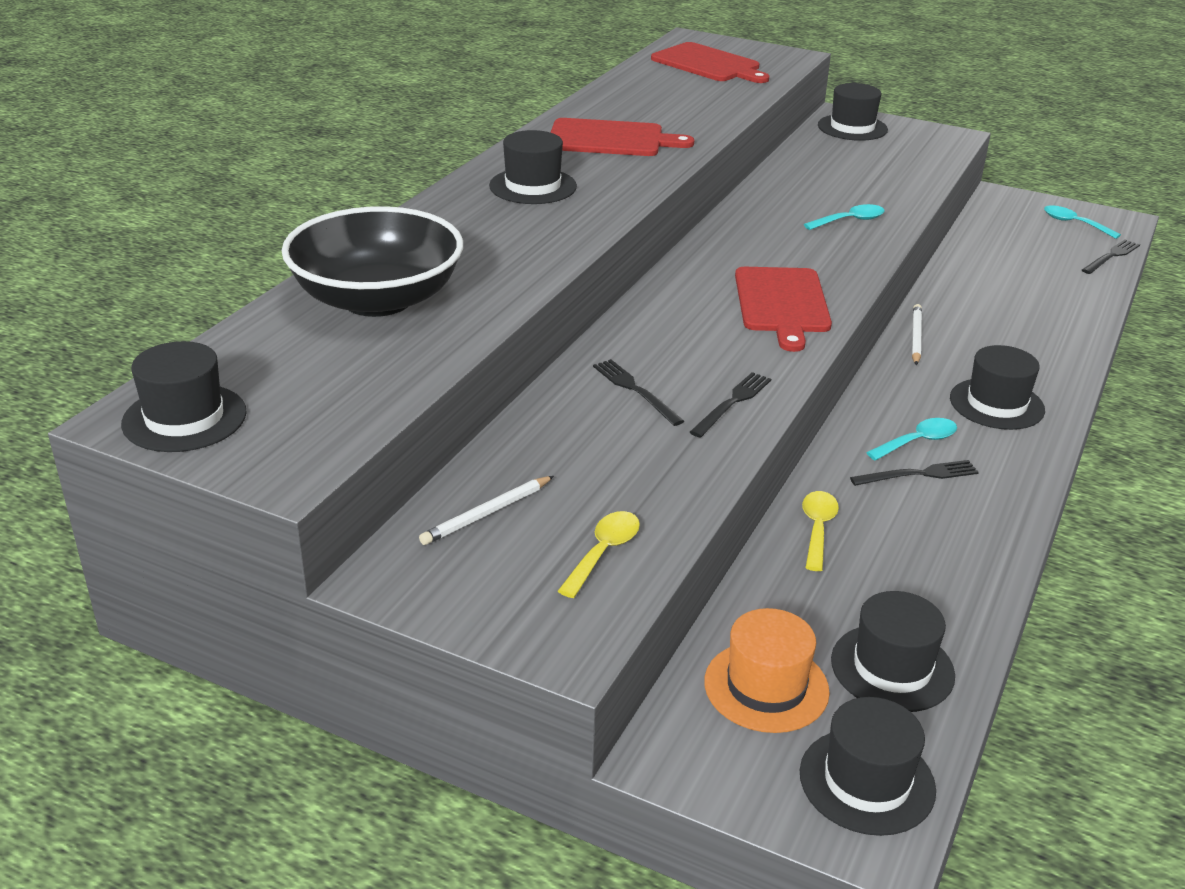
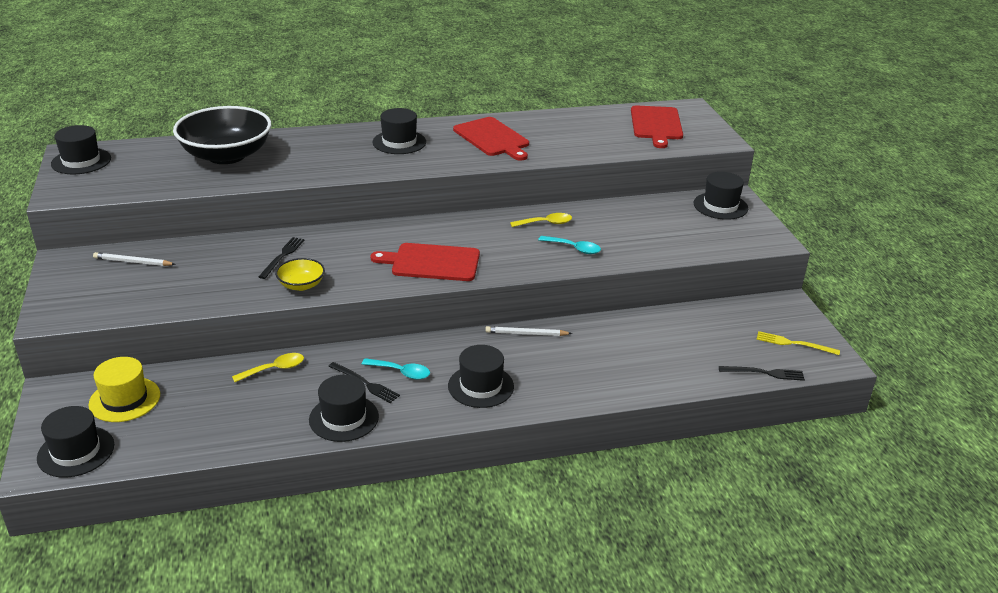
camera: 50 degrees right, 0 degrees up
yellow spoon [558,511,640,598] -> yellow spoon moved to [510,213,572,227]
black fork [690,372,771,438] -> yellow bowl [275,258,325,291]
orange hat [704,608,830,733] -> yellow hat [88,357,160,422]
red cutting board [735,267,832,352] -> red cutting board turned 45 degrees clockwise [371,243,480,281]
black hat [831,591,955,712] -> black hat moved to [309,375,379,442]
white pencil [912,304,922,365] -> white pencil turned 150 degrees counterclockwise [485,326,572,336]
turquoise spoon [1044,205,1121,239] -> yellow fork [756,331,840,355]

